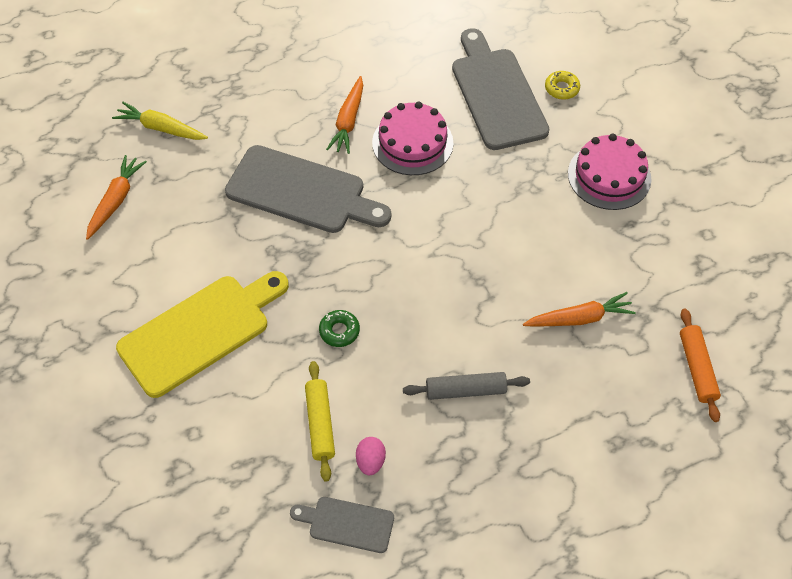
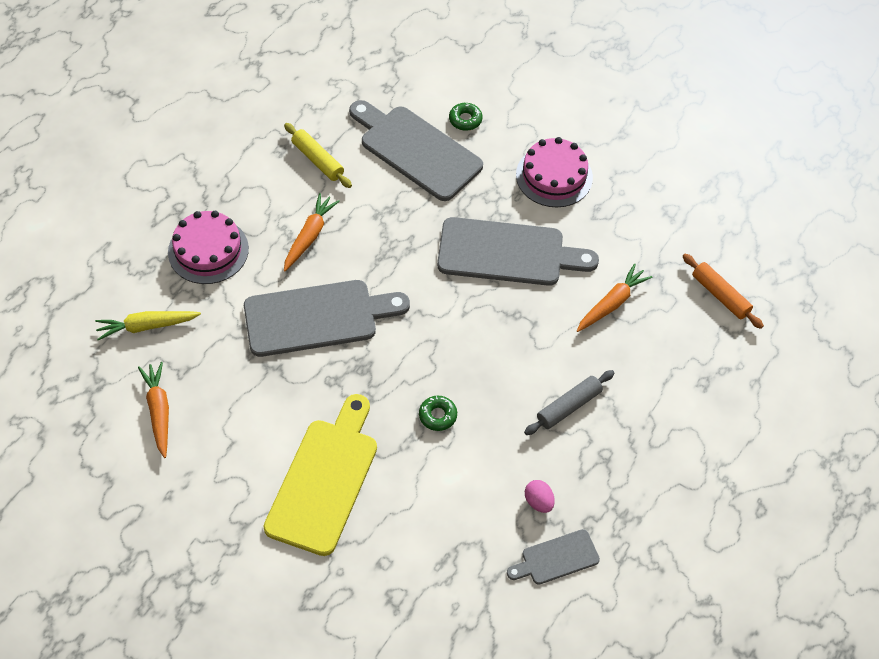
camera: 35 degrees left, 0 degrees up
yellow rolling pin [305,361,335,481] -> yellow rolling pin moved to [284,123,352,188]
orange carrot [326,76,363,154] -> orange carrot turned 135 degrees counterclockwise [284,193,340,271]
pink cake [372,102,454,175] -> pink cake moved to [168,211,249,284]
yellow donut [545,71,580,100] -> green donut [449,103,482,131]
none -> grey cutting board [437,217,599,286]

